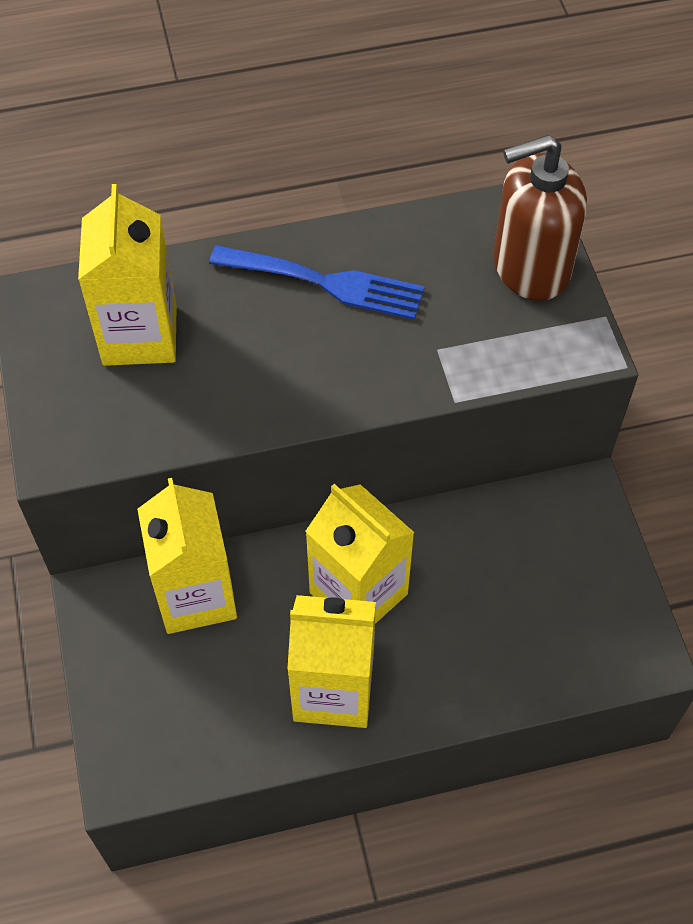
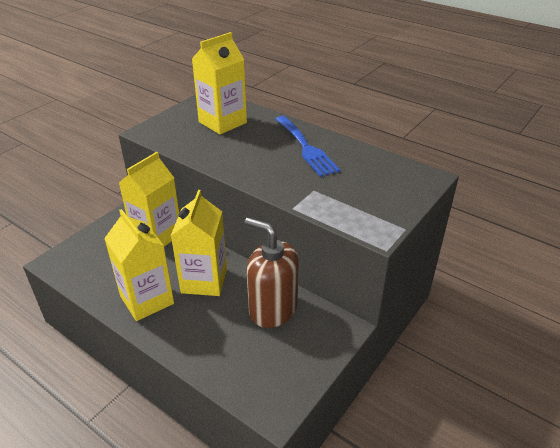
camera: 50 degrees right, 20 degrees down
brown soap dispenser [493,135,587,301] -> brown soap dispenser moved to [244,217,299,328]

